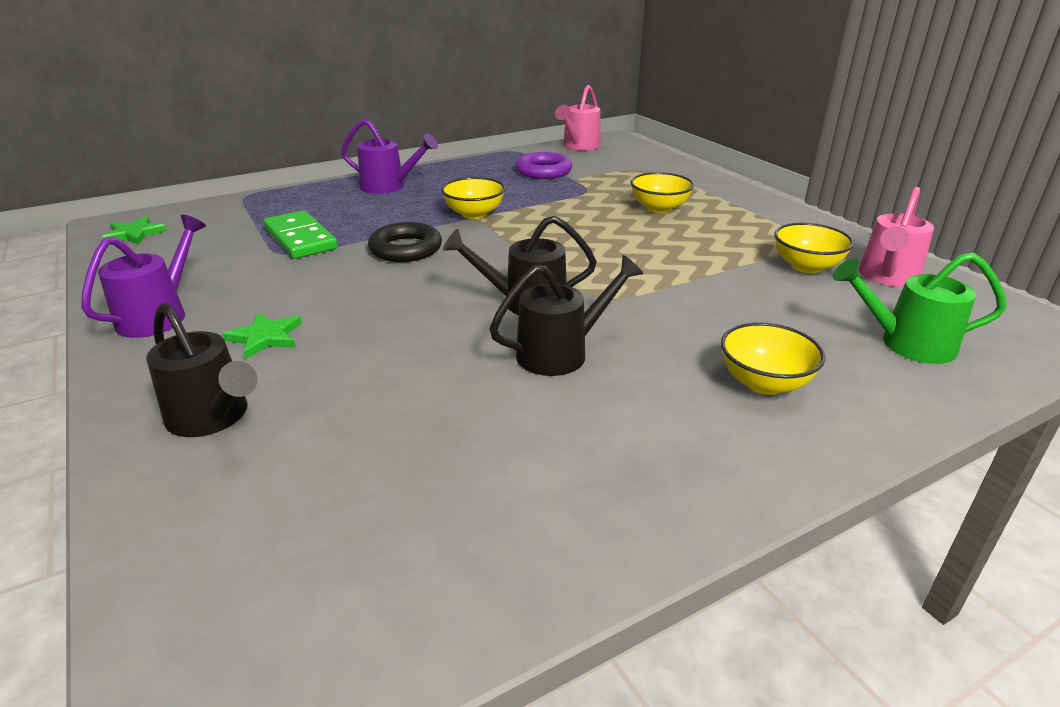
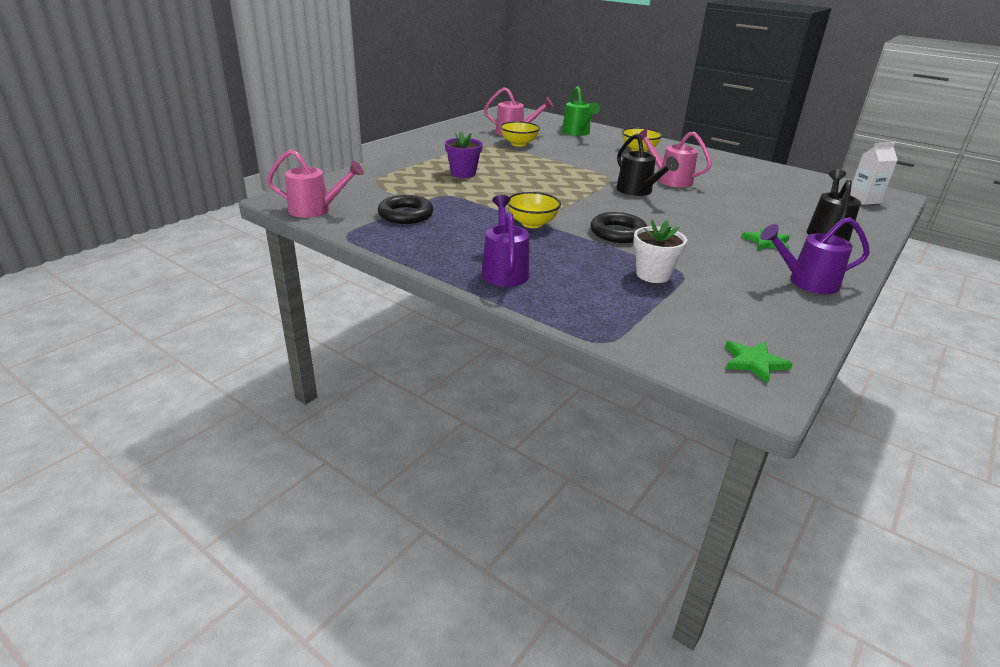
camera: 115 degrees left, 0 degrees up
green domino [263,210,338,259] -> white flower pot [633,220,687,283]
black watering can [489,255,643,376] -> pink watering can [638,128,712,187]
purple ring [516,152,572,179] -> black ring [378,195,434,224]
yellow bowl [630,172,694,213] -> purple flower pot [445,131,483,178]
none -> white carton [850,142,898,205]

